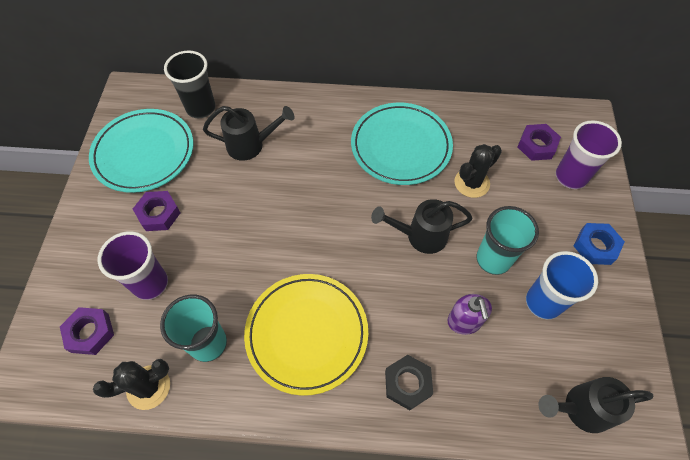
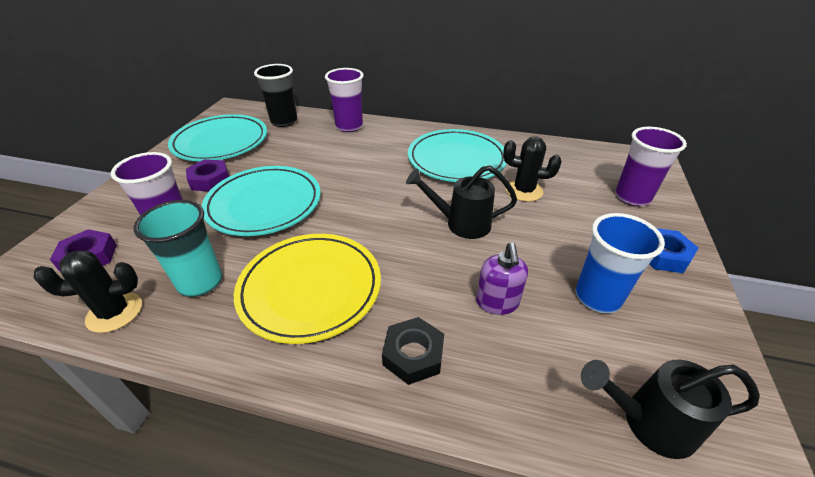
camera: 10 degrees right, 20 degrees down
black watering can [203,106,294,161] -> none
black cactus [454,144,502,198] -> black cactus turned 45 degrees clockwise [503,137,561,202]
turquoise cup [477,206,539,275] -> none
purple nut [518,124,561,161] -> none
none -> turquoise plate [201,166,321,236]
none -> purple cup [325,68,364,132]

